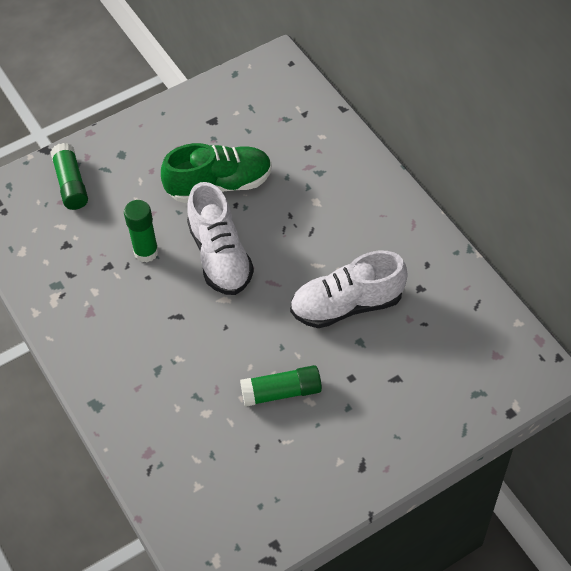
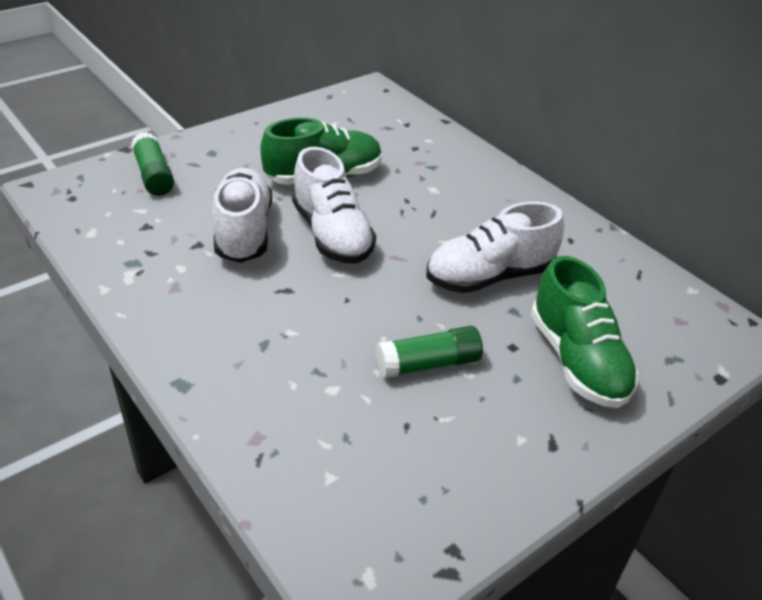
camera: 10 degrees left, 15 degrees down
green glue stick [124,200,159,262] -> white shoe [212,168,272,263]
none -> green shoe [531,256,639,408]

